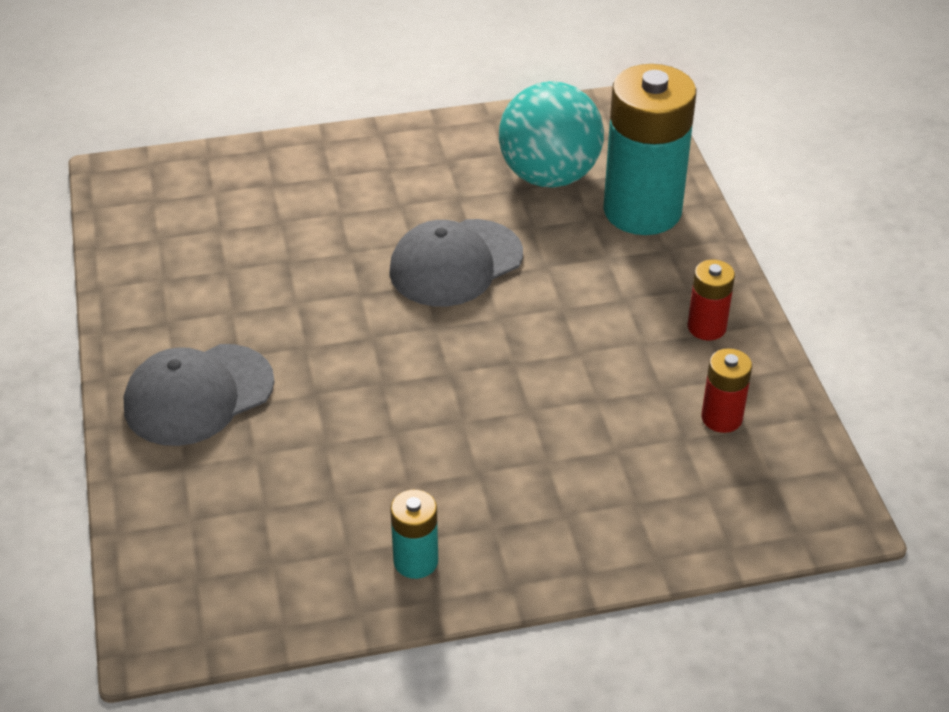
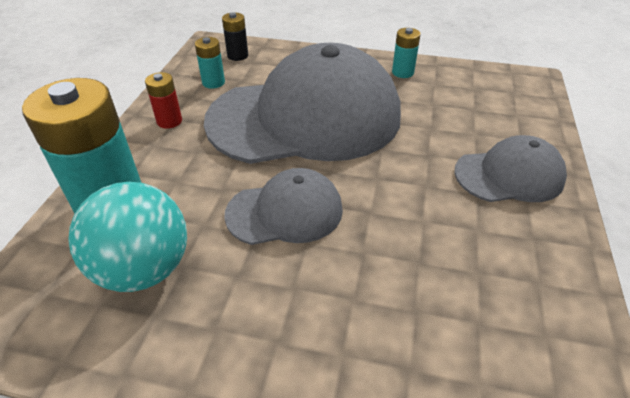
camera: 155 degrees left, 0 degrees up
red battery [701,348,752,433] -> turquoise battery [195,37,225,89]
none -> grey cap [204,43,401,164]
none -> black battery [222,12,248,61]

